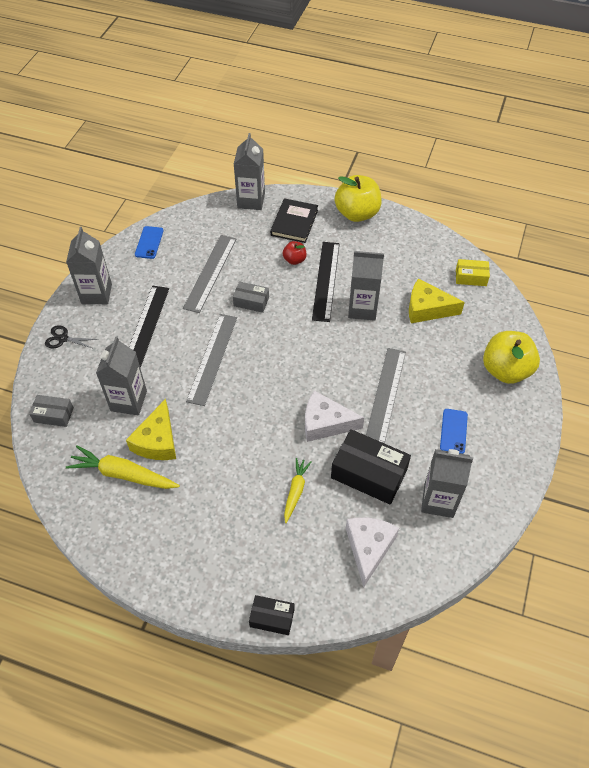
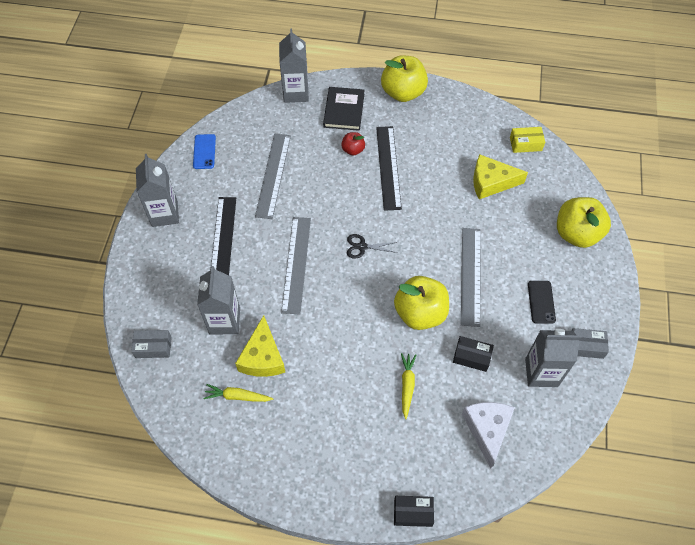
camera: 10 degrees left, 5 degrees up
black scissors [45,325,98,349] -> black scissors moved to [347,234,397,259]
yellow carrot [66,445,180,489] -> yellow carrot [203,384,274,402], size x0.61
grey box [233,281,269,313] -> grey box moved to [571,328,609,359]
white cheese [305,391,364,442] -> yellow apple [394,276,449,330]
black box [331,429,411,505] -> black box [453,336,494,372], size x0.55
grey carton [348,251,384,321] -> none
blue phone [440,409,468,454] -> black phone [528,281,556,324]

